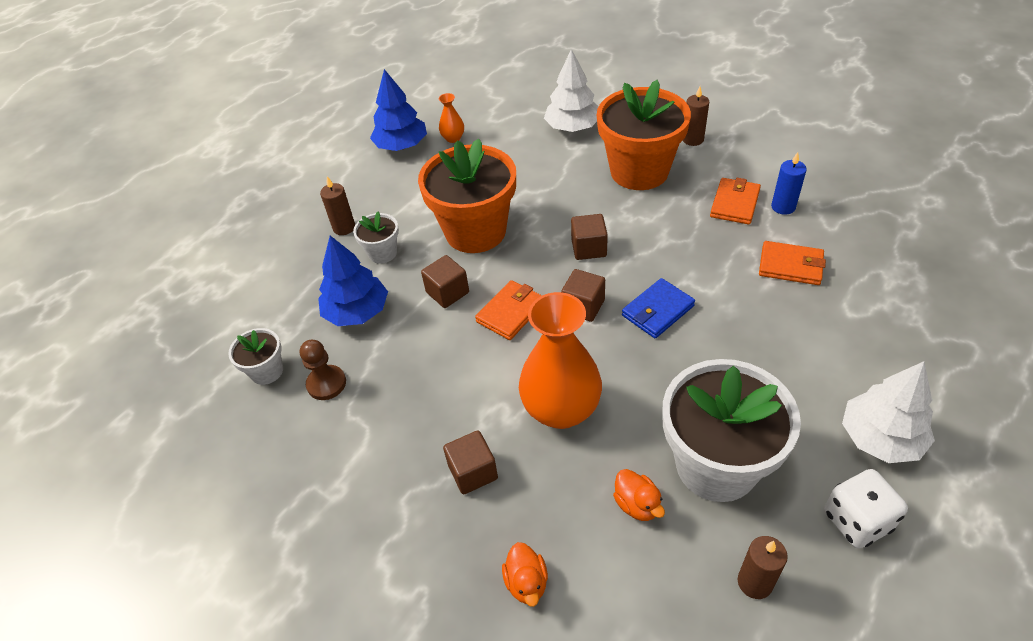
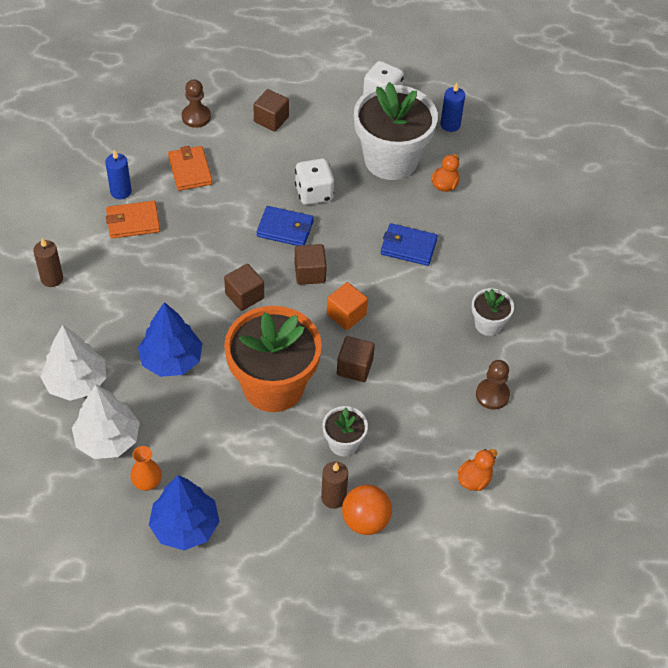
camera: 130 degrees left, 5 degrees up
white flower pot [228,328,283,385] -> white flower pot moved to [472,288,514,336]
blue tree [318,236,388,326] -> blue tree moved to [138,302,202,377]
brown cube [443,430,498,494] -> brown cube moved to [253,89,289,132]
orange wallet [475,280,542,340] -> orange cube [327,282,368,330]
orange duck [502,542,548,607] -> orange duck moved to [457,449,497,491]
orange vase [519,292,602,429] -> blue wallet [381,223,438,266]
orange flower pot [597,80,691,190] -> none
brown candle [738,536,788,599] -> blue candle [440,83,465,132]
white tree [842,361,935,463] -> white tree moved to [72,384,140,459]
none -> brown pawn [182,79,211,128]
none -> white dice [295,158,334,205]
none -> orange ball [342,485,392,535]

